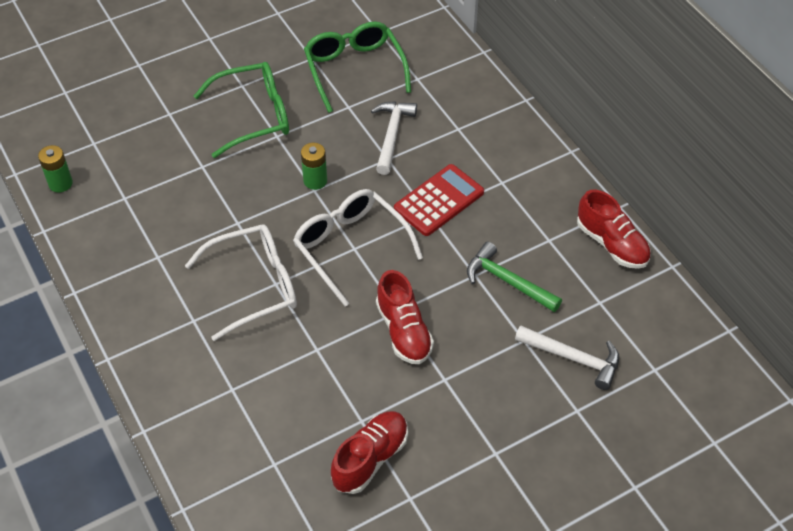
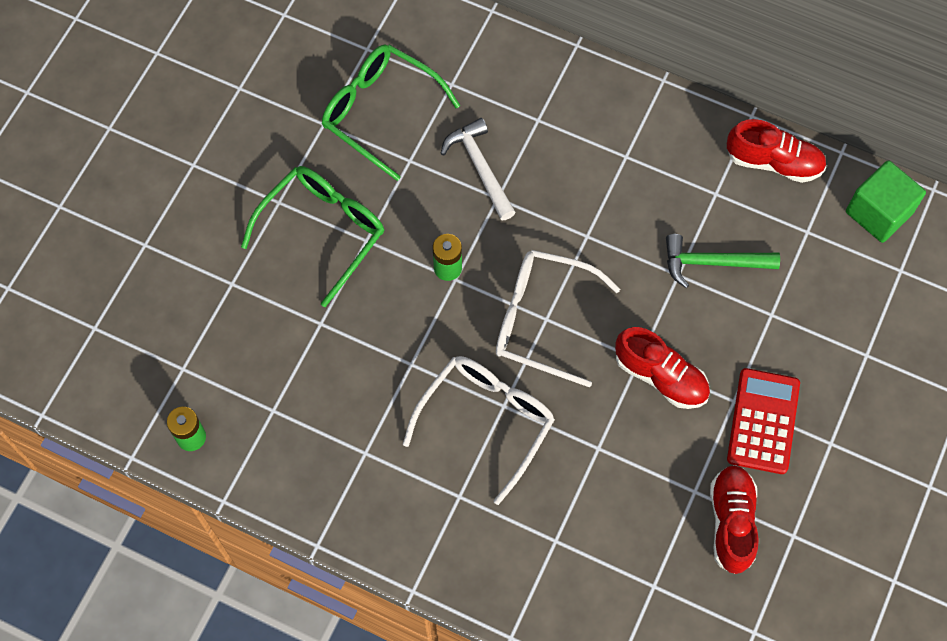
camera: 35 degrees left, 15 degrees up
red calculator [394,164,484,236] -> red calculator moved to [727,368,800,474]
white hammer [515,326,619,390] -> none
none -> green cube [846,160,926,243]

